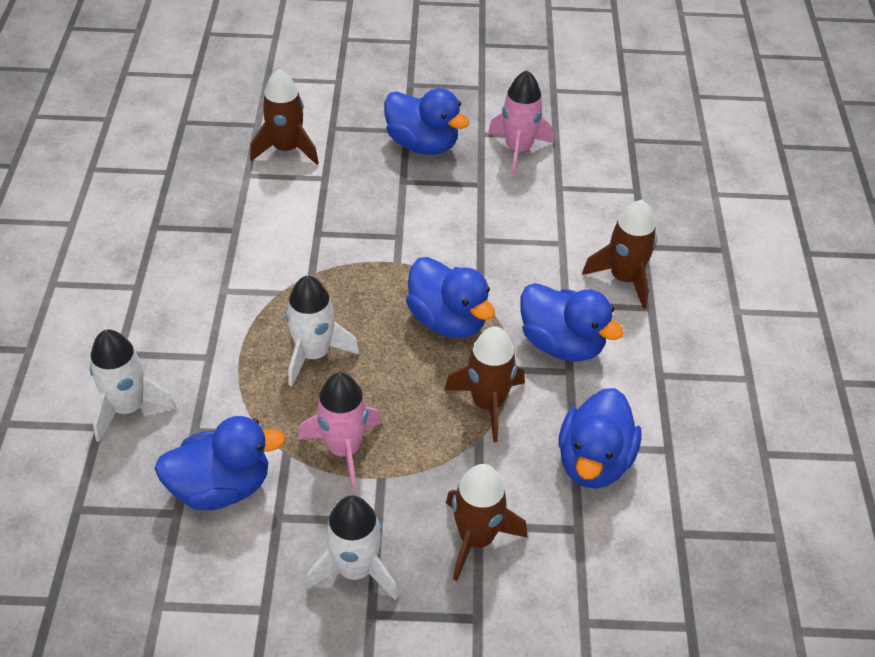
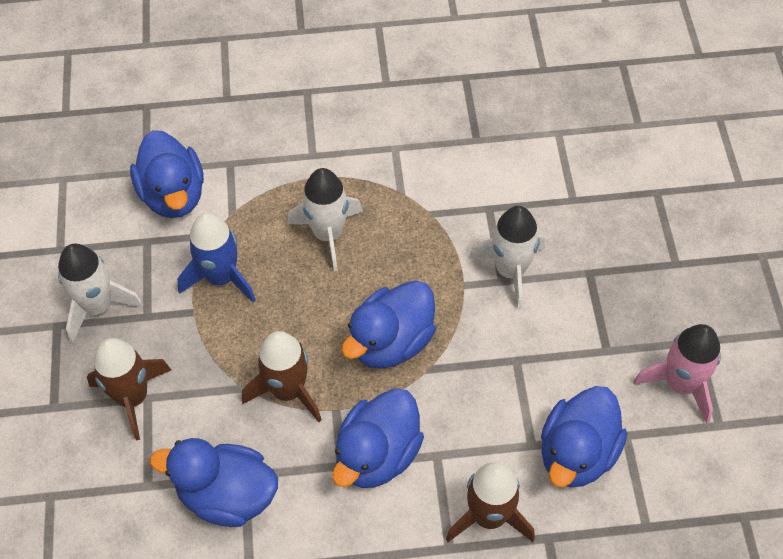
camera: 85 degrees right, 10 degrees up
white rocket [90,329,177,442] -> white rocket moved to [468,206,545,309]
brown rocket [250,69,319,165] -> none
pink rocket [298,372,381,490] -> blue rocket [177,213,256,303]
blue duck [384,88,469,155] -> blue duck moved to [541,386,627,487]

